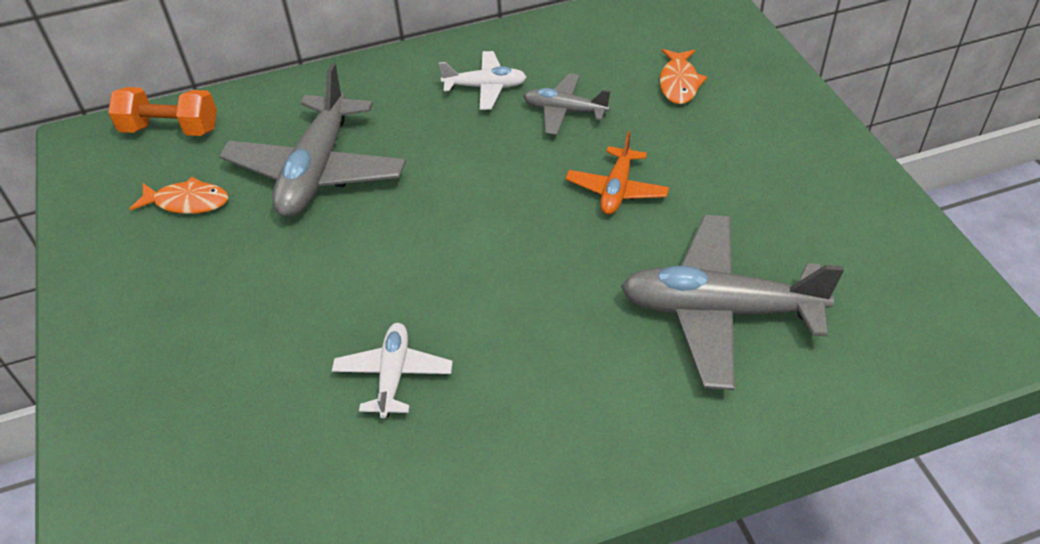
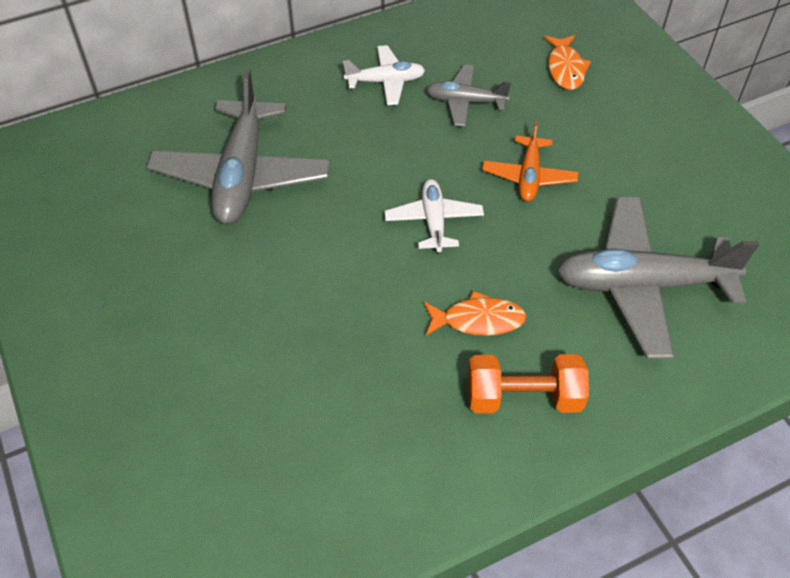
camera: 10 degrees left, 5 degrees up
orange dumbbell [108,87,217,136] -> orange dumbbell moved to [468,354,589,413]
orange fish [129,177,228,214] -> orange fish moved to [424,291,526,336]
white plane [332,323,453,418] -> white plane moved to [385,179,484,253]

